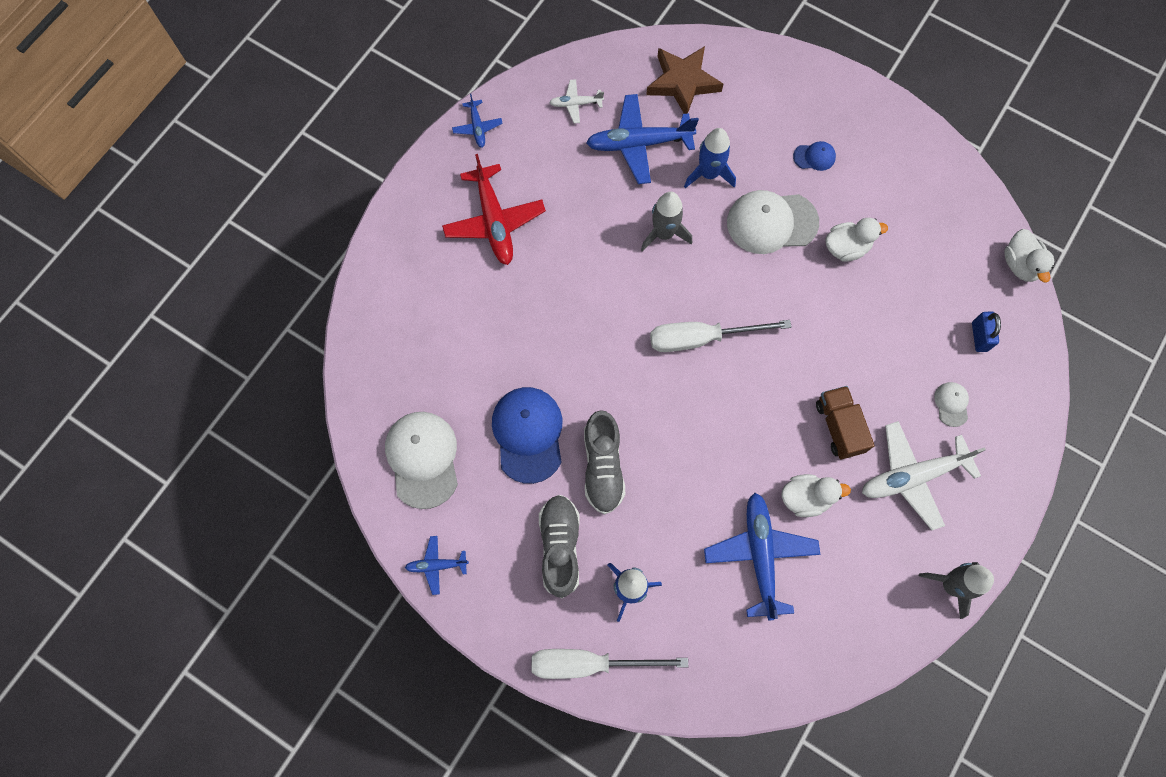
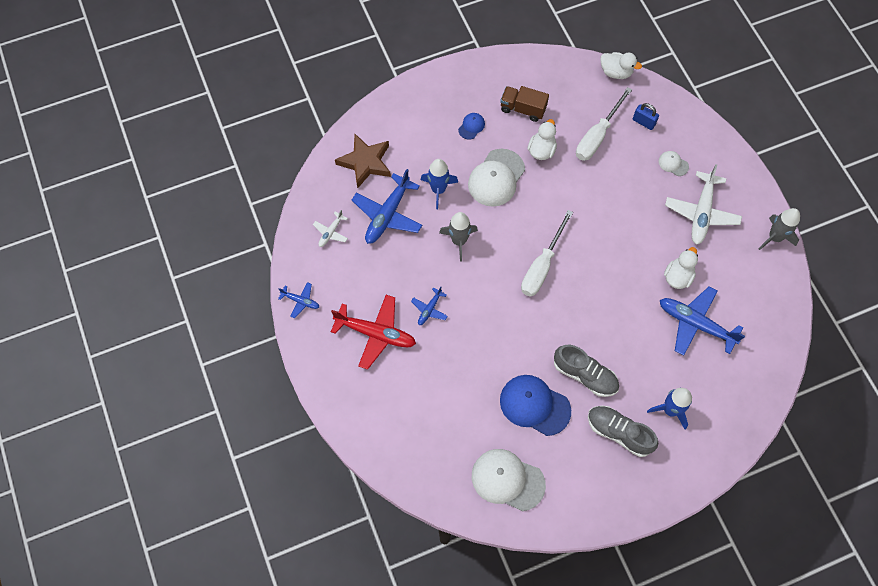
camera: 55 degrees left, 5 degrees down
blue plane [405,536,469,595] -> blue plane moved to [411,287,448,325]
white screwdriver [531,649,688,679] -> white screwdriver moved to [576,87,632,161]
brown truck [816,386,875,460] -> brown truck moved to [500,86,549,122]

